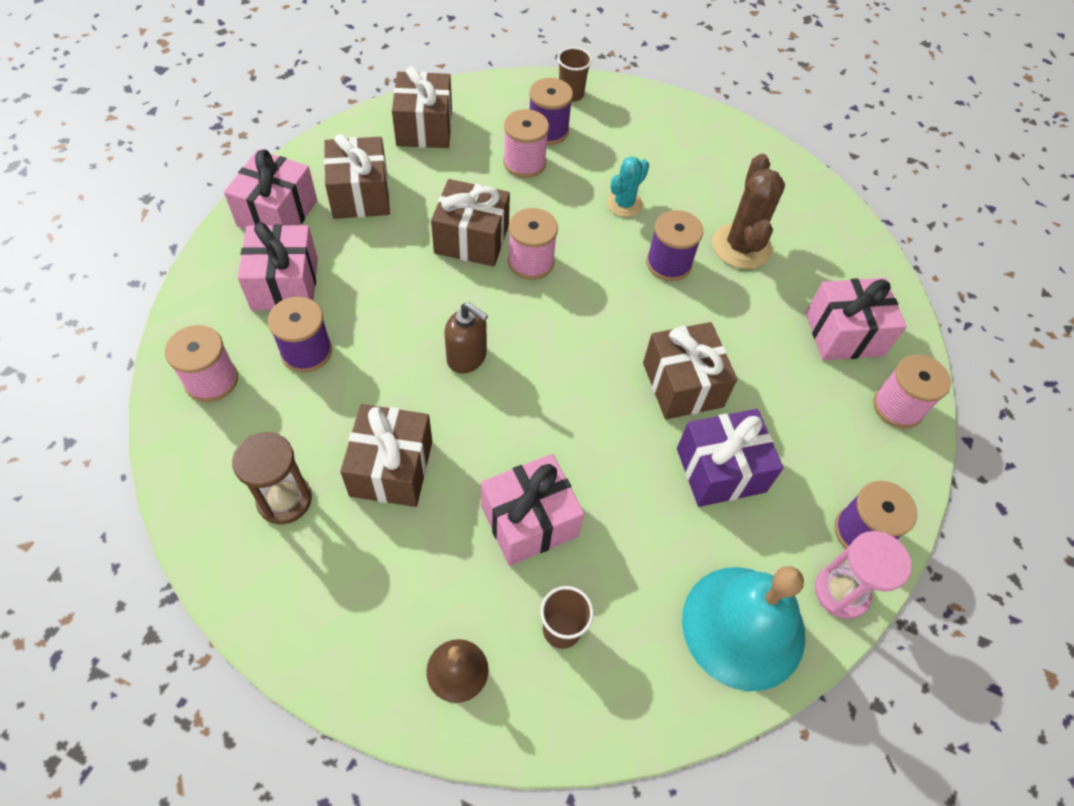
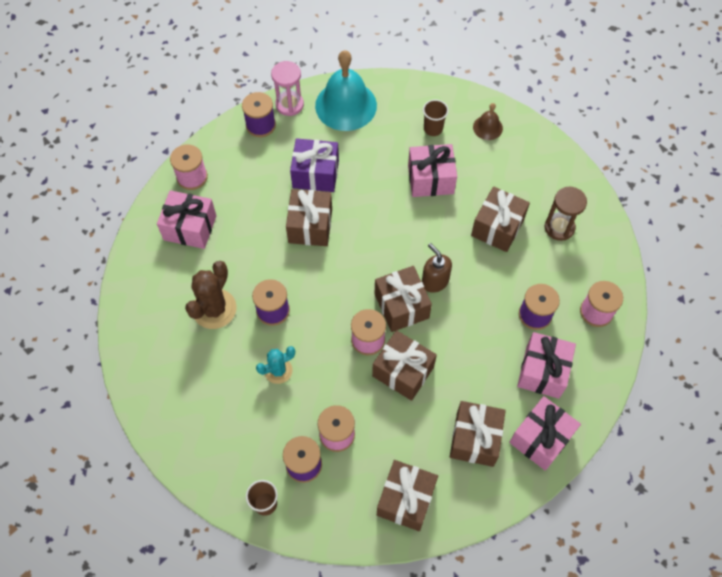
camera: 155 degrees left, 5 degrees up
none -> brown gift [375,266,432,332]

